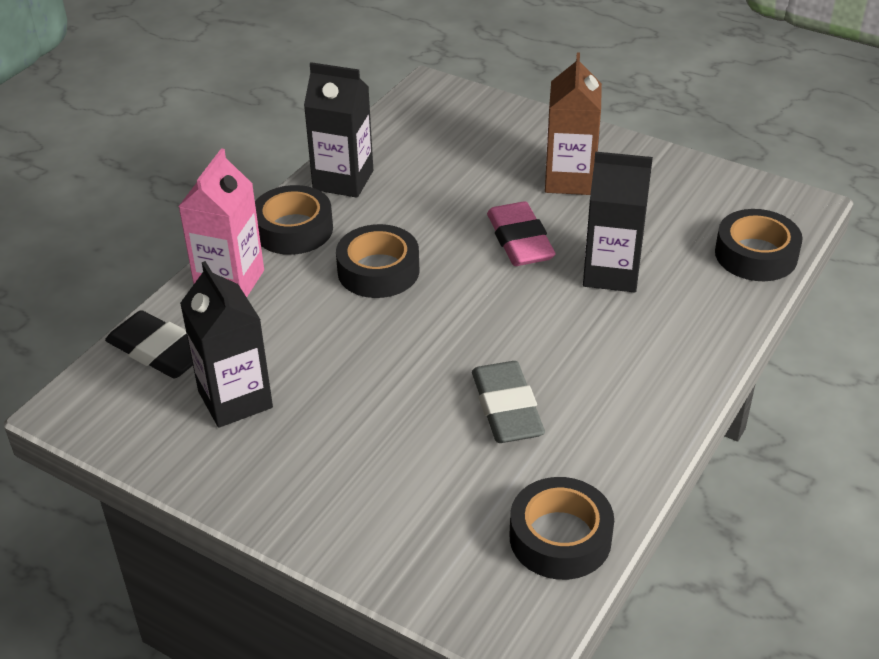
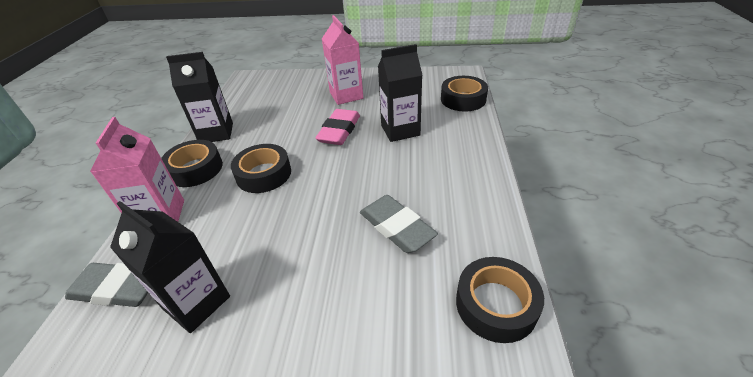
camera: 25 degrees left, 0 degrees up
black eraser [105,310,193,378] -> grey eraser [65,263,148,307]
pink eraser [487,201,556,266] -> pink eraser turned 60 degrees clockwise [315,109,360,145]
brown carton [545,52,602,195] -> pink carton [322,15,363,105]

